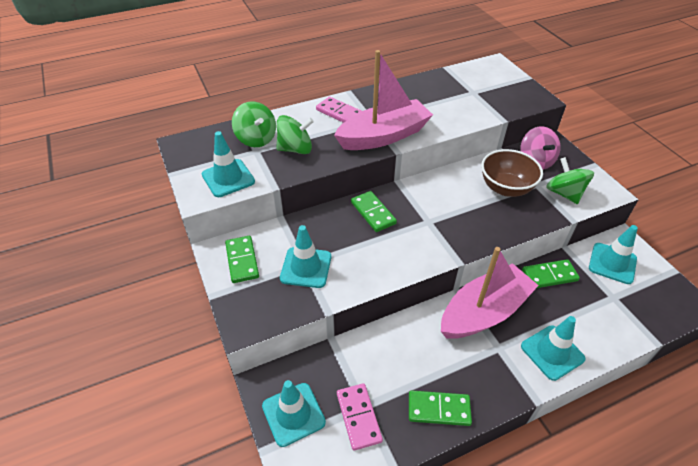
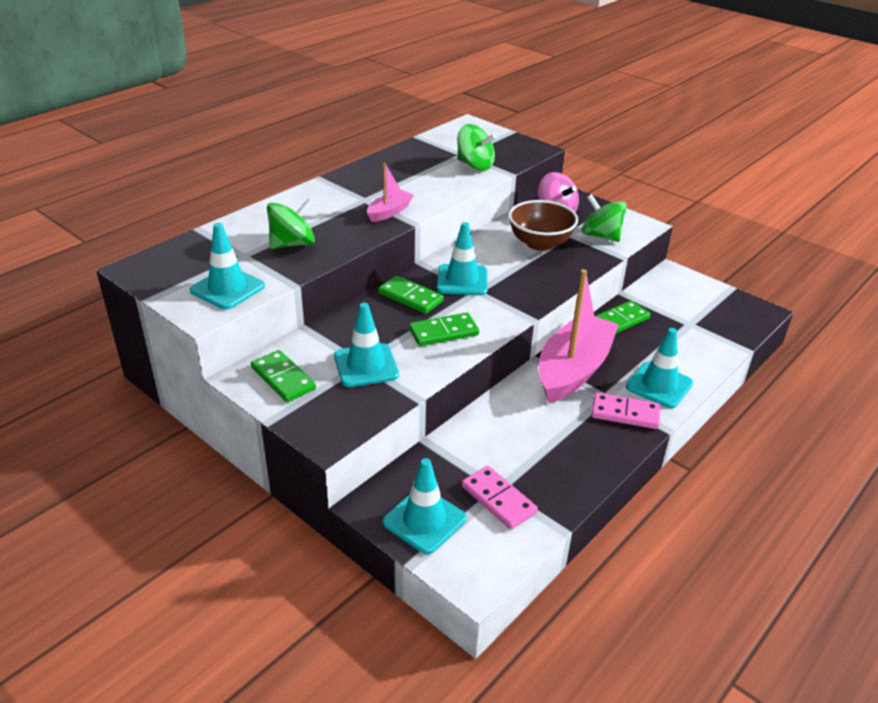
camera: 25 degrees left, 10 degrees down
green spinning top [232,102,276,147] -> green spinning top moved to [457,124,497,171]
pink domino [316,97,362,123] -> pink domino moved to [591,392,661,429]
pink boat [334,50,433,150] -> pink boat [367,163,414,222], size x0.48
green domino [409,390,472,426] -> green domino moved to [409,312,479,346]
turquoise traffic cone [589,225,638,284] -> turquoise traffic cone moved to [437,222,488,295]

